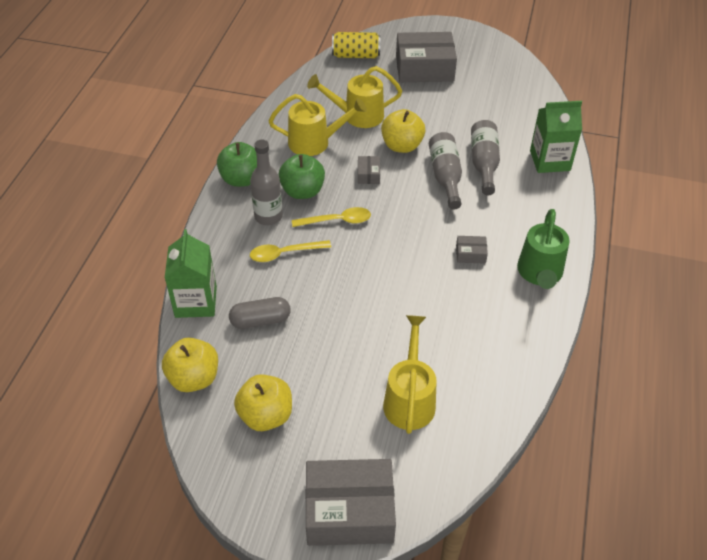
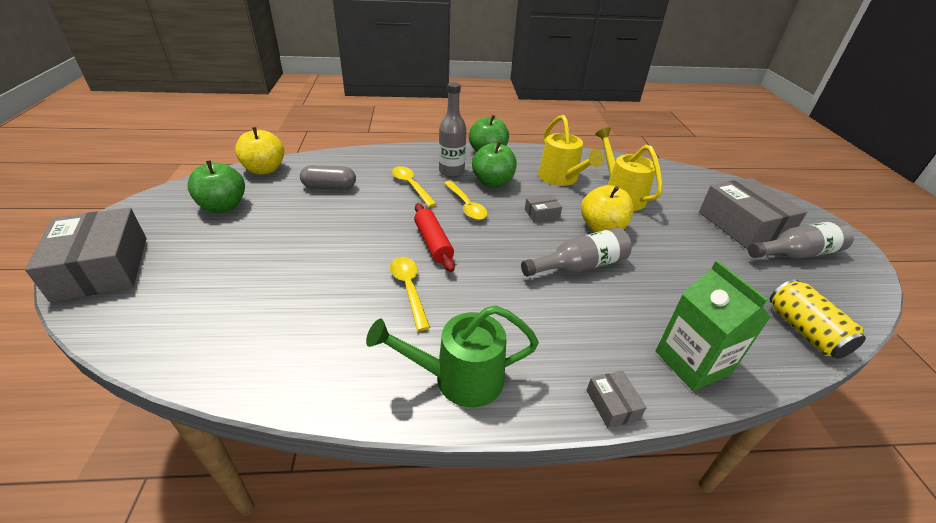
camera: 70 degrees right, 10 degrees down
green carton [165,229,217,318] -> none
grey capsule [229,297,291,329] -> grey capsule turned 60 degrees counterclockwise [300,165,356,190]
yellow apple [234,374,292,431] -> green apple [187,160,245,213]
yellow can [332,32,381,58] -> yellow can moved to [770,280,866,359]
yellow watering can [383,315,437,434] -> none
grey box [456,236,488,264] -> grey box moved to [586,371,647,428]
grey bottle [471,120,500,196] -> grey bottle moved to [748,220,854,259]
none -> yellow spoon [390,257,430,331]
none -> red rolling pin [414,203,455,272]

